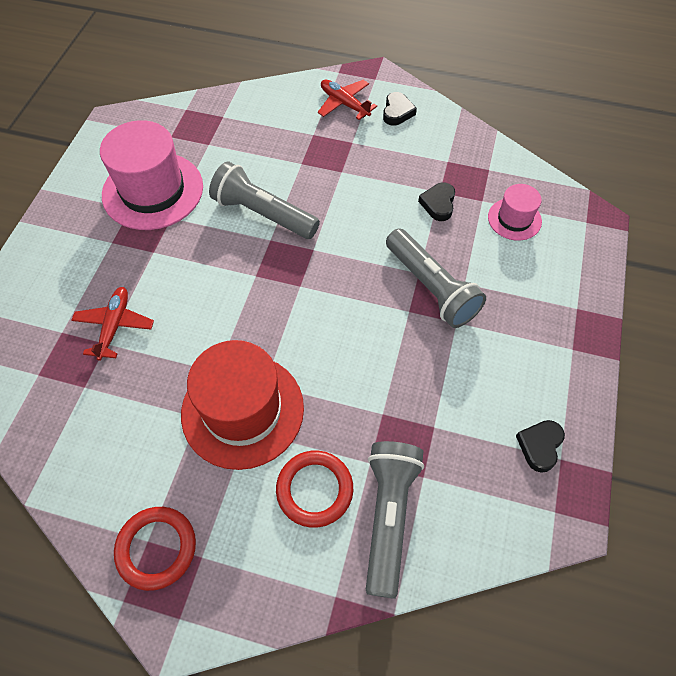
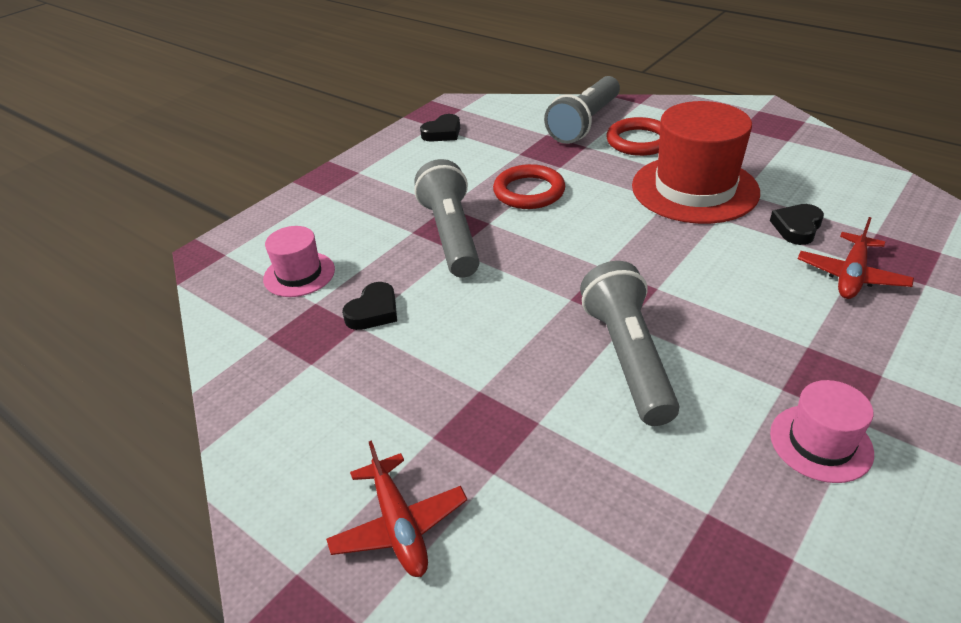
camera: 155 degrees left, 20 degrees down
pink hat [100,120,203,230] -> pink hat [770,380,874,483], size x0.52
red ring [114,507,196,591] -> red ring moved to [493,164,565,209]
grey flashlight [209,161,320,239] -> grey flashlight turned 150 degrees counterclockwise [580,261,679,426]
black heart [383,92,417,126] -> black heart moved to [770,204,824,245]

